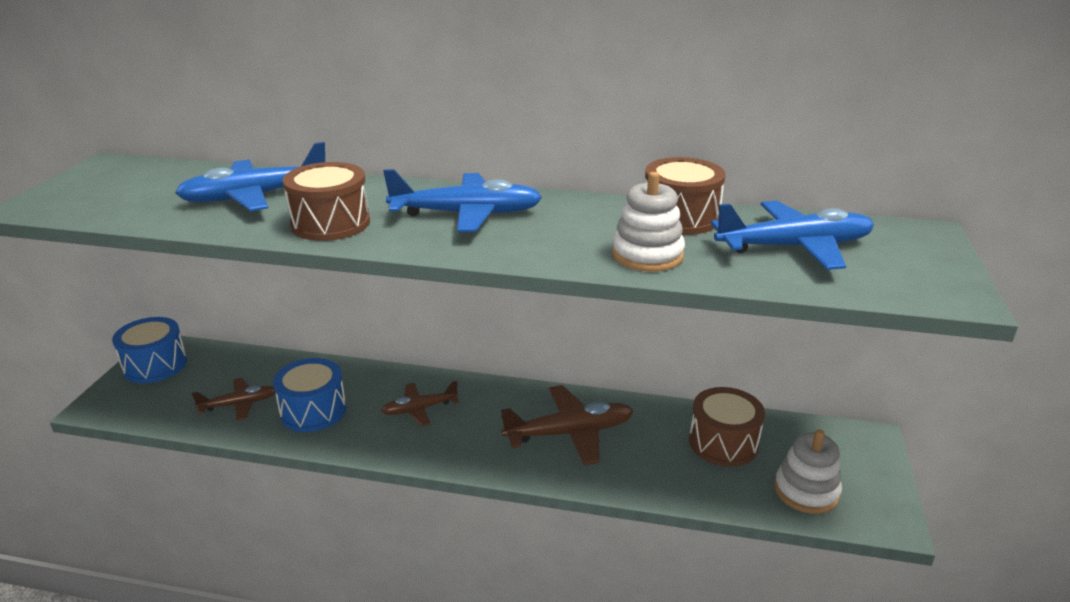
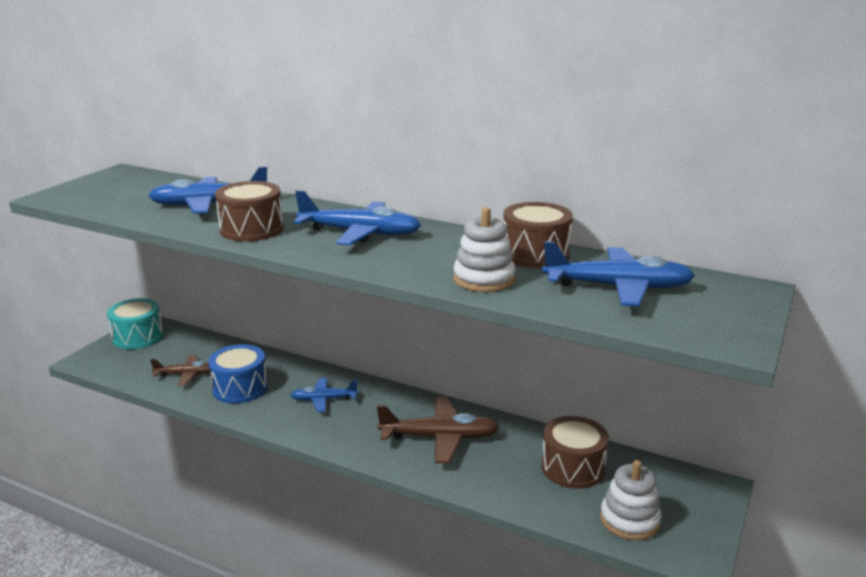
camera: 15 degrees right, 5 degrees down
blue drum [112,317,187,383] -> turquoise drum [107,298,163,349]
brown plane [381,381,459,426] -> blue plane [290,378,358,412]

